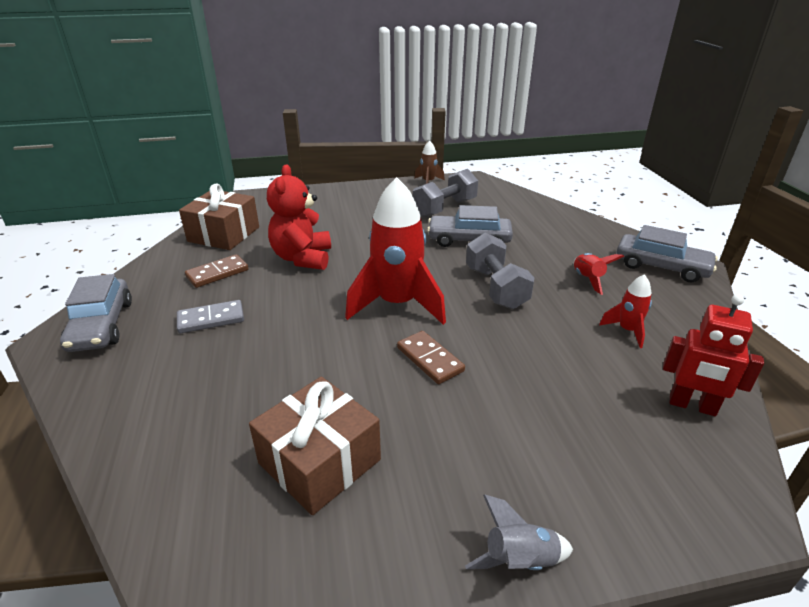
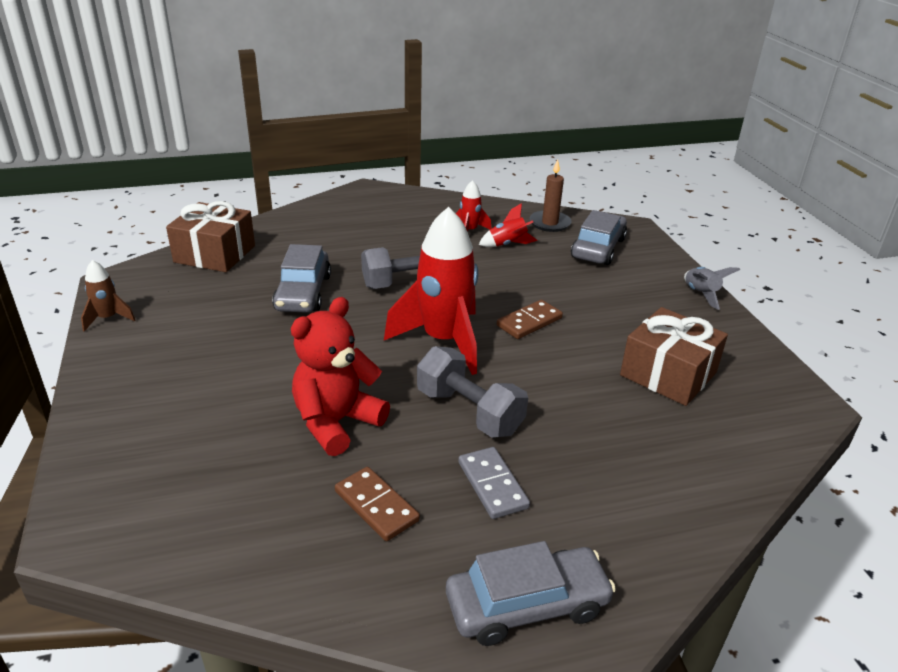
camera: 95 degrees left, 0 degrees up
brown gift [179,183,259,250] -> brown gift moved to [166,201,255,272]
red teddy bear [267,164,331,270] -> red teddy bear turned 135 degrees clockwise [291,297,390,456]
grey dumbbell [413,169,478,217] -> grey dumbbell moved to [417,346,528,438]
red rocket [574,253,624,295] -> red rocket moved to [479,203,538,247]
grey car [616,225,718,282] -> grey car moved to [571,210,627,265]
red robot [663,294,764,416] -> brown candle [530,159,572,232]

